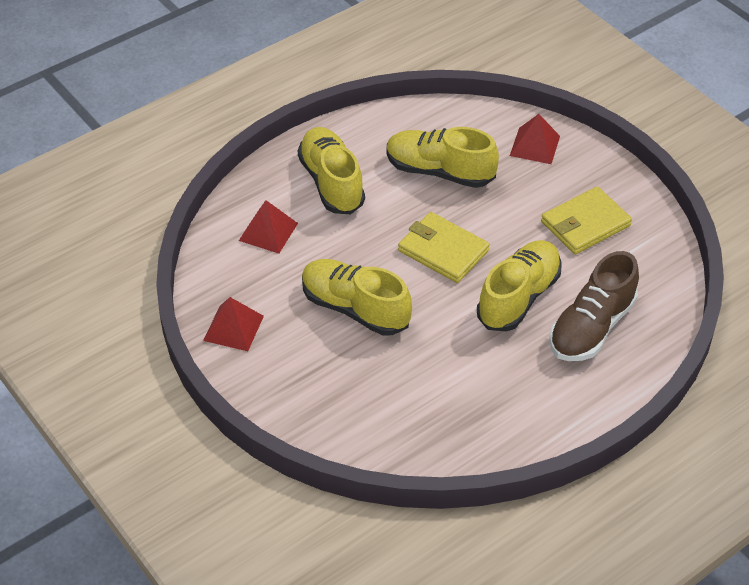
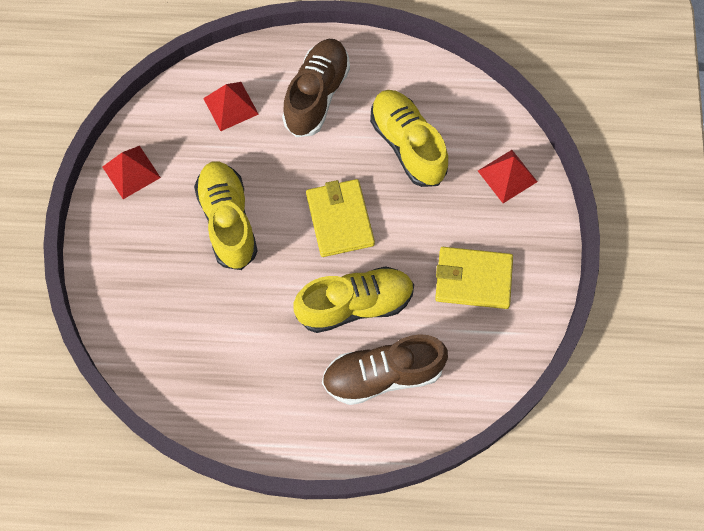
camera: 40 degrees right, 20 degrees up
yellow shoe [298,127,365,214] -> brown shoe [282,39,350,137]

